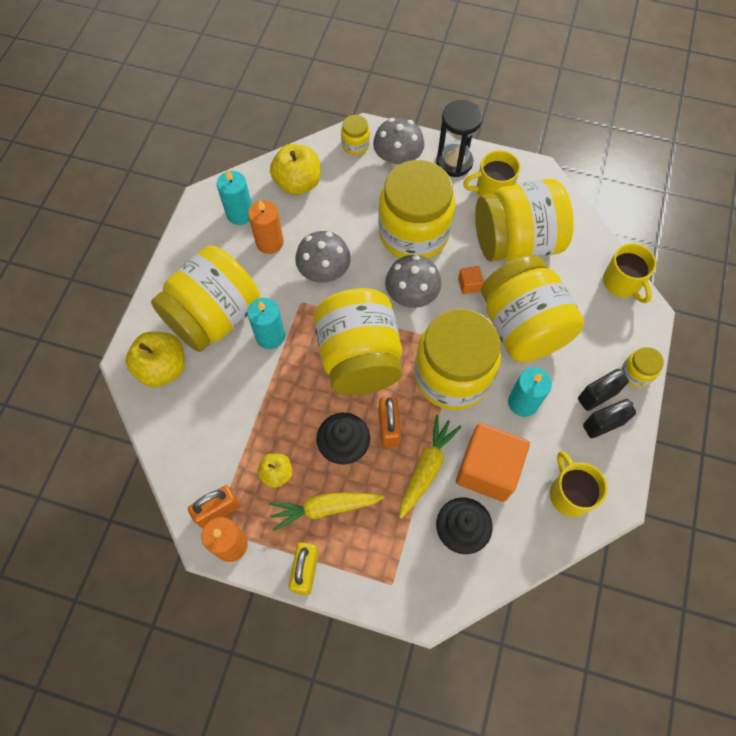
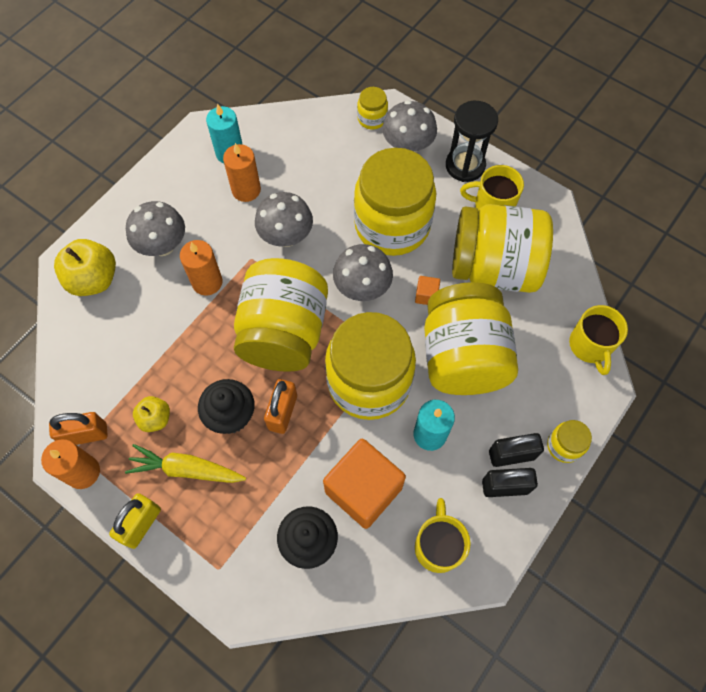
camera: 20 degrees right, 0 degrees up
yellow jar [151,246,260,352] -> grey mushroom [126,201,185,256]
turquoise candle [247,298,285,349] -> orange candle [180,240,222,296]
yellow apple [270,144,321,195] -> none
yellow carrot [399,415,461,519] -> none

